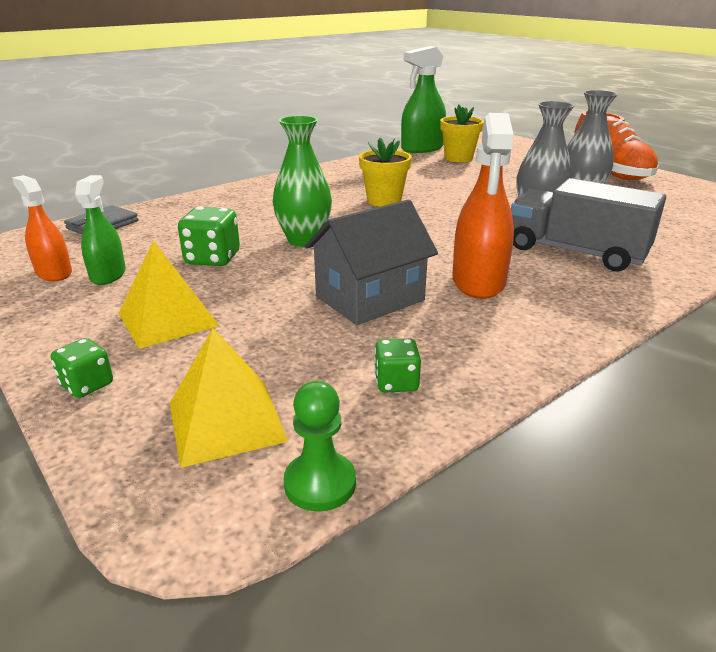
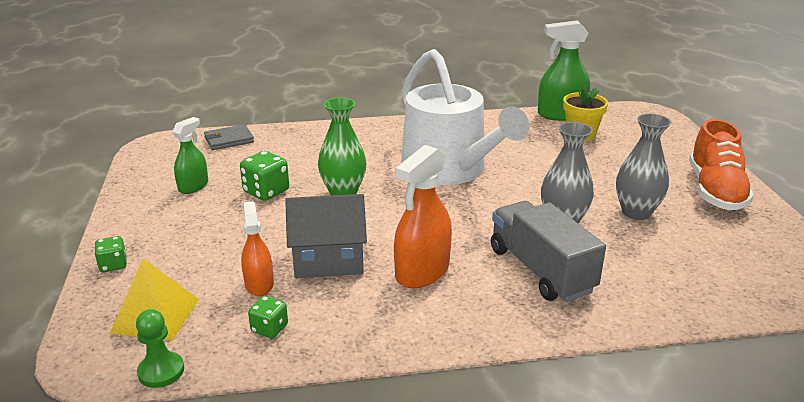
camera: 30 degrees right, 0 degrees up
orange spray bottle [12,175,72,281] -> orange spray bottle moved to [241,201,274,296]
yellow pyramid [119,240,219,349] -> none
yellow flower pot [359,138,412,207] -> white watering can [401,49,530,185]

